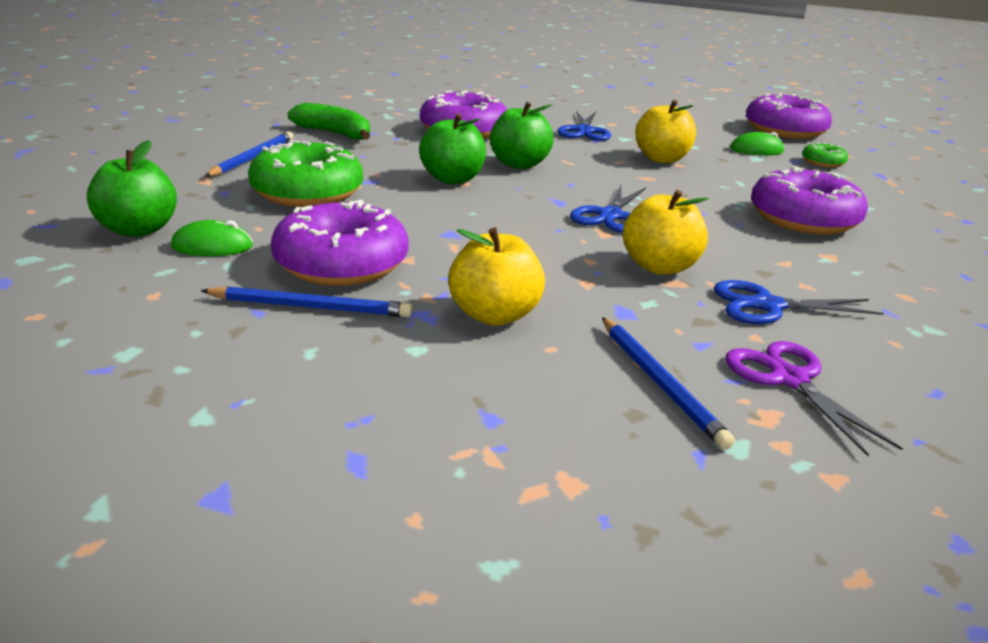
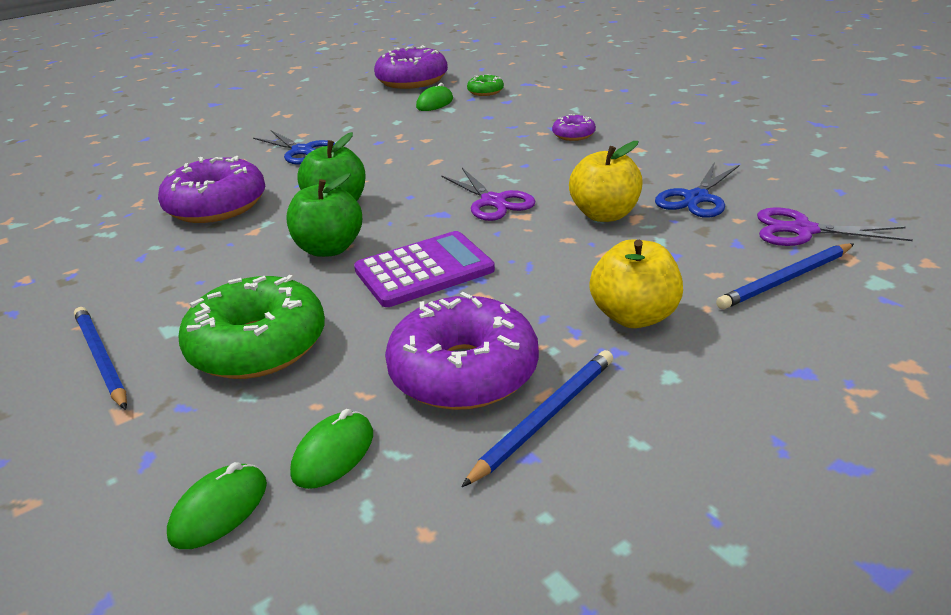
camera: 50 degrees left, 5 degrees up
green apple [87,140,177,237] -> green mouse [167,462,267,549]
green banana [288,103,370,140] -> none
blue scissors [570,185,646,233] -> purple scissors [441,168,535,221]
blue pencil [602,317,735,450] -> blue pencil turned 135 degrees clockwise [716,243,854,310]
yellow apple [635,100,696,163] -> none
purple donut [751,166,868,235] -> purple donut [552,114,596,141], size x0.48
none -> purple calculator [354,231,495,307]

